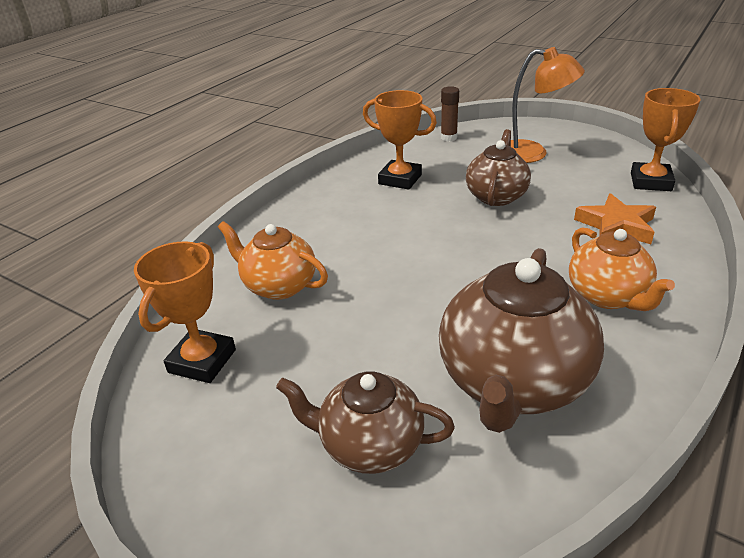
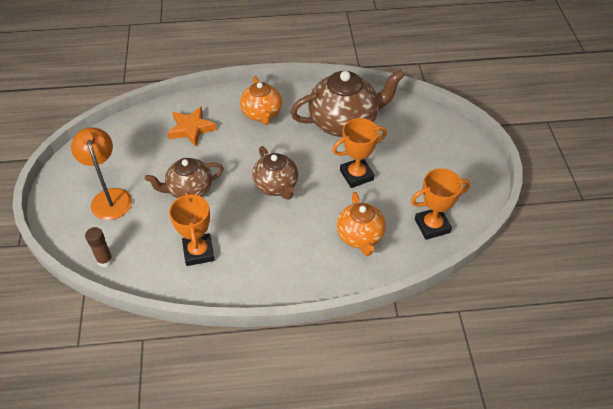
camera: 130 degrees left, 15 degrees up
brown teapot [276,371,455,474] -> brown teapot moved to [252,146,298,200]
orange teapot [569,228,675,311] -> orange teapot turned 135 degrees clockwise [240,76,282,125]
orange trophy [631,88,701,191] -> orange trophy moved to [332,118,387,188]

